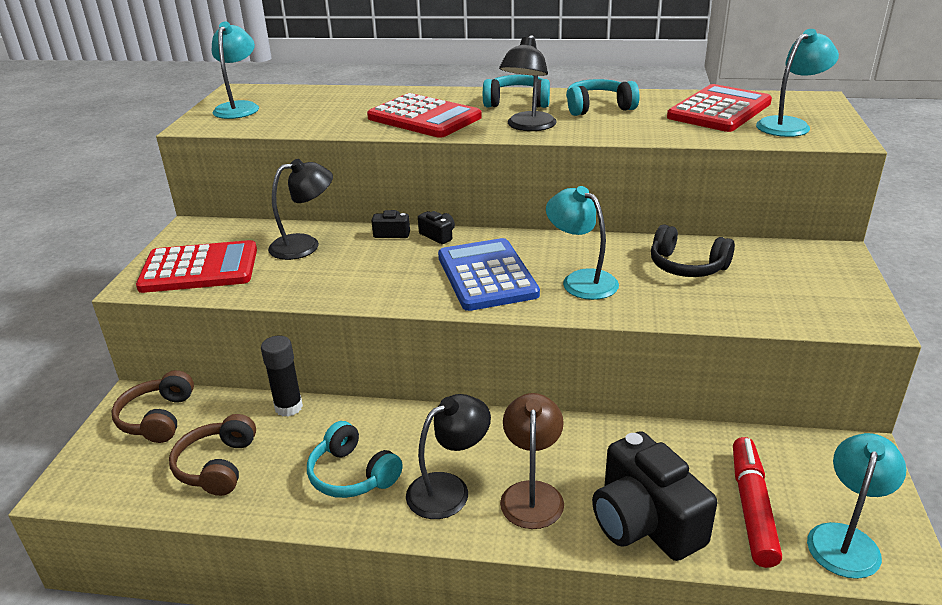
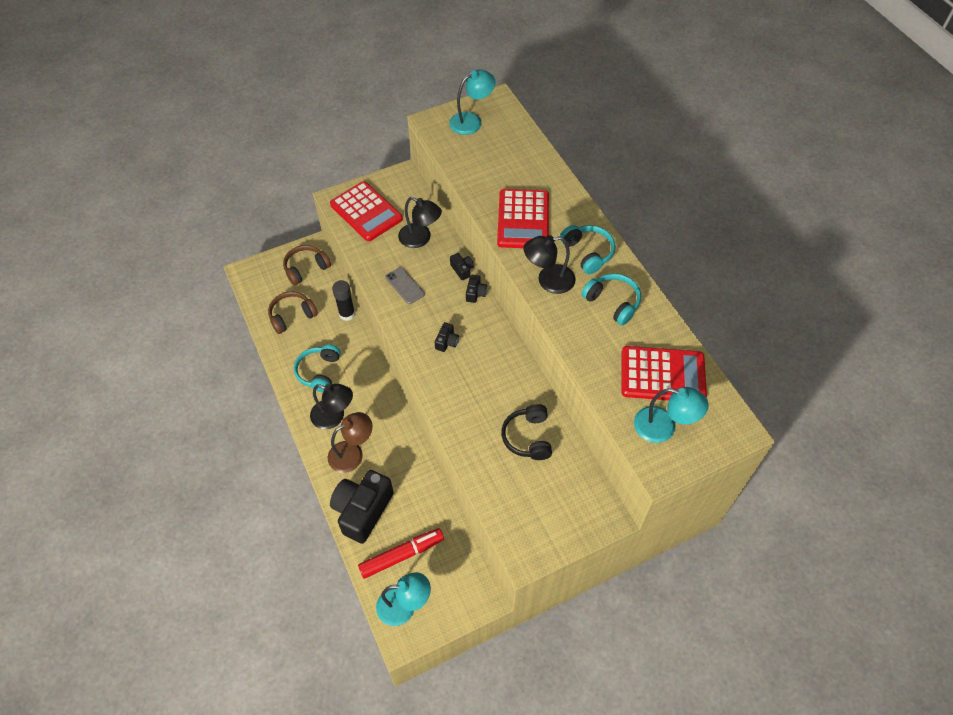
camera: 55 degrees right, 25 degrees up
blue calculator [438,238,540,311] -> black camera [435,322,459,352]
turquoise lamp [546,186,619,300] -> none
none -> grey phone [385,267,425,304]

